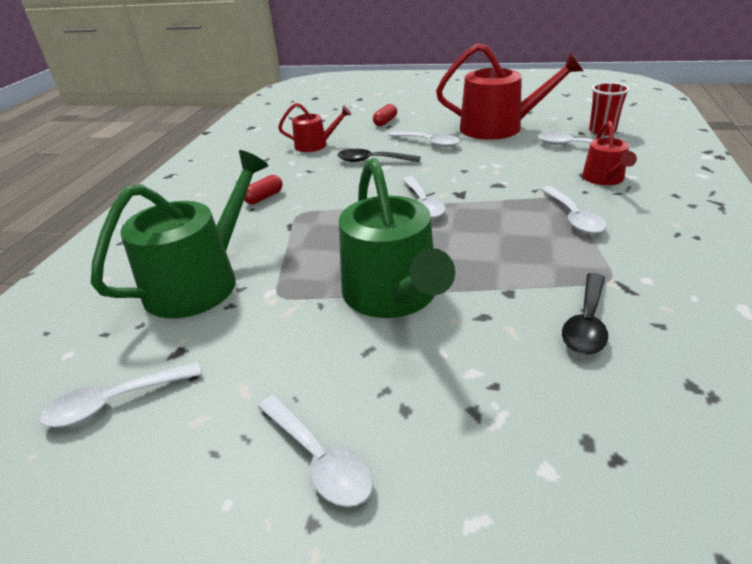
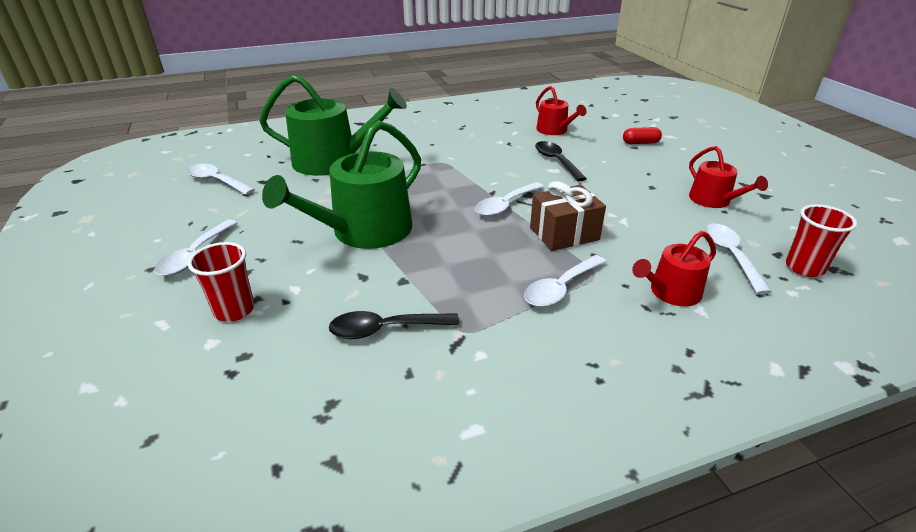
camera: 55 degrees right, 0 degrees up
red capsule [244,175,283,204] -> none
white spoon [388,131,460,148] -> none
red watering can [436,43,583,140] -> red watering can [689,146,768,208], size x0.54
none -> red cup [188,242,254,322]
none -> brown gift [530,181,606,251]

